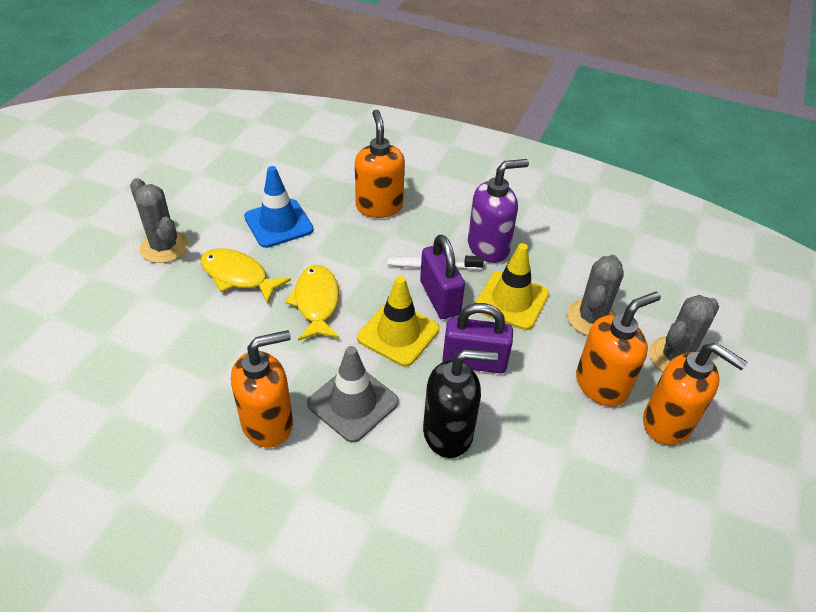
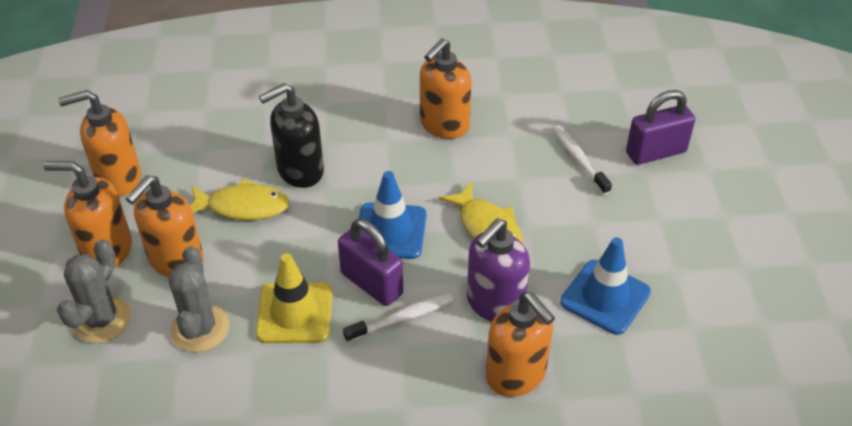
camera: 155 degrees right, 0 degrees up
grey cactus [130,178,188,263] -> none
yellow fish [201,248,291,304] -> yellow fish moved to [190,178,290,220]
grey traffic cone [307,346,399,443] -> none
yellow traffic cone [357,276,439,367] -> blue traffic cone [359,171,427,259]
purple padlock [442,303,513,373] -> purple padlock moved to [626,90,695,165]
purple soap dispenser [468,159,529,263] -> purple soap dispenser moved to [467,218,530,322]
none -> orange soap dispenser [58,90,141,197]
none -> white toothbrush [552,125,612,195]

